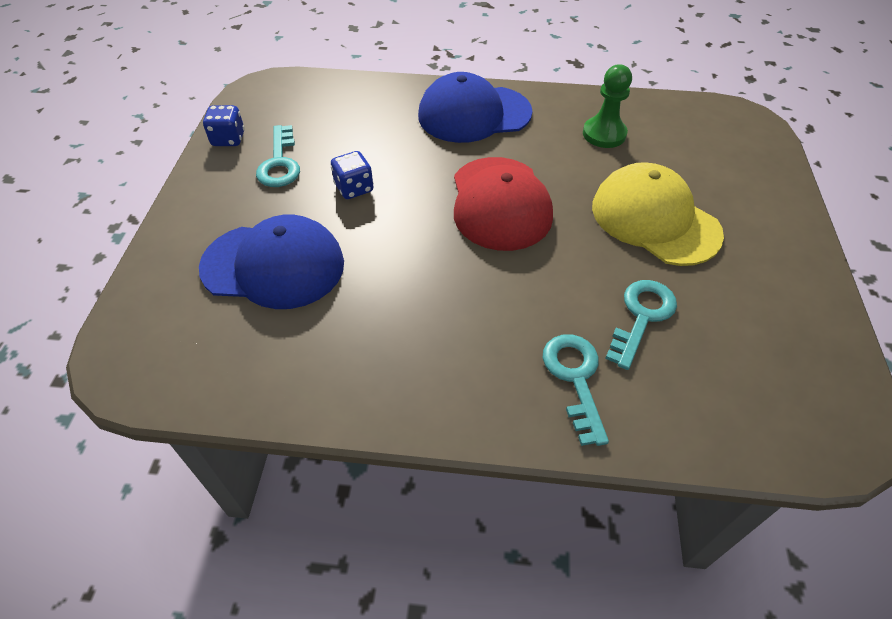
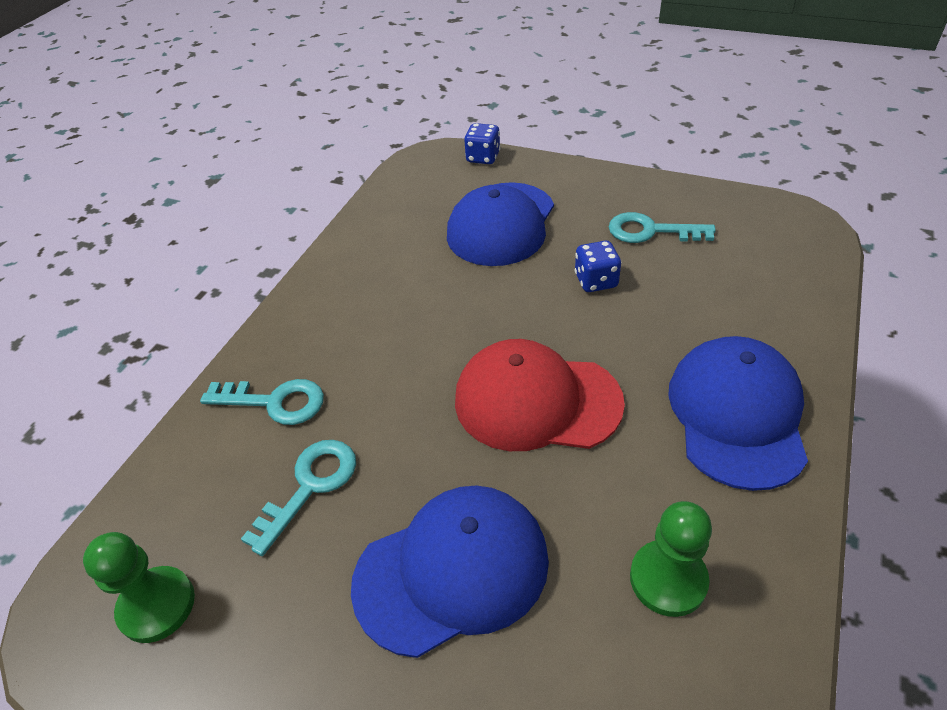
camera: 110 degrees right, 5 degrees down
blue dice [203,105,245,146] -> blue dice moved to [464,123,500,164]
yellow cap [592,162,724,266] -> blue cap [351,486,549,658]
turquoise key [605,280,677,370] -> turquoise key turned 105 degrees counterclockwise [241,440,356,556]
none -> green pawn [83,532,195,643]

